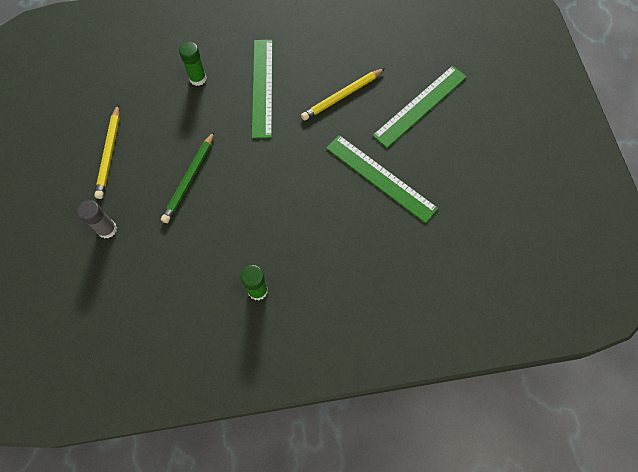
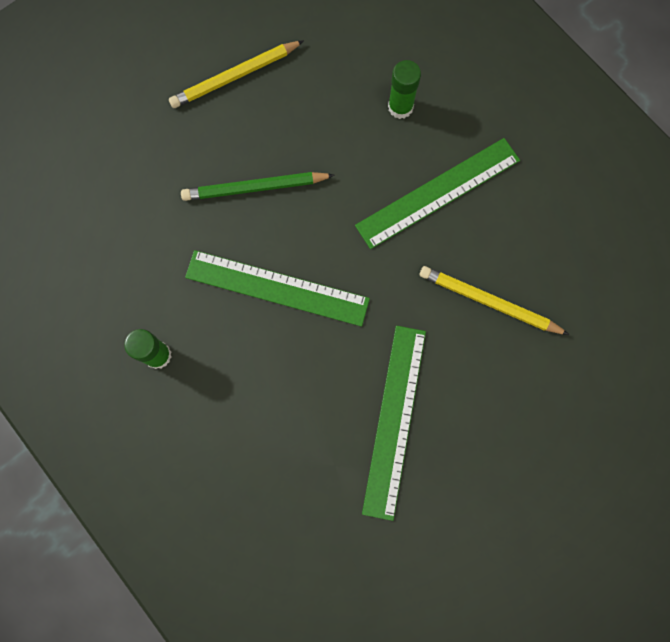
camera: 60 degrees right, 10 degrees up
grey glue stick [77,200,117,239] -> none
green ruler [372,66,467,148] -> green ruler moved to [185,250,370,327]

